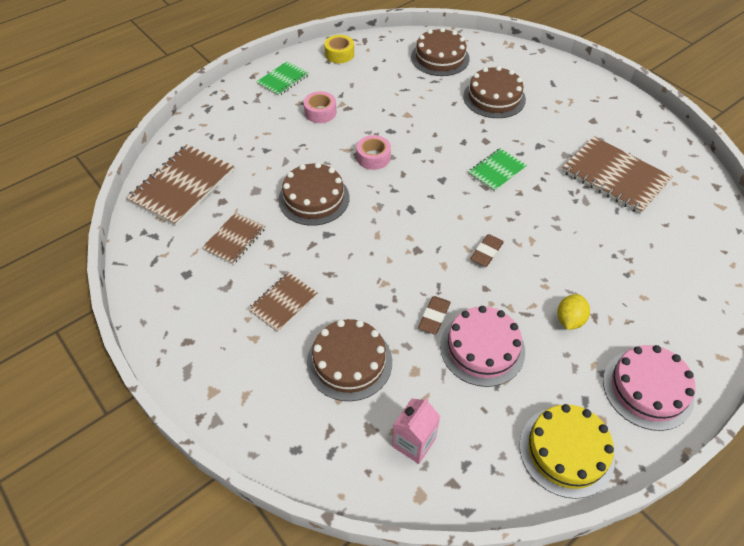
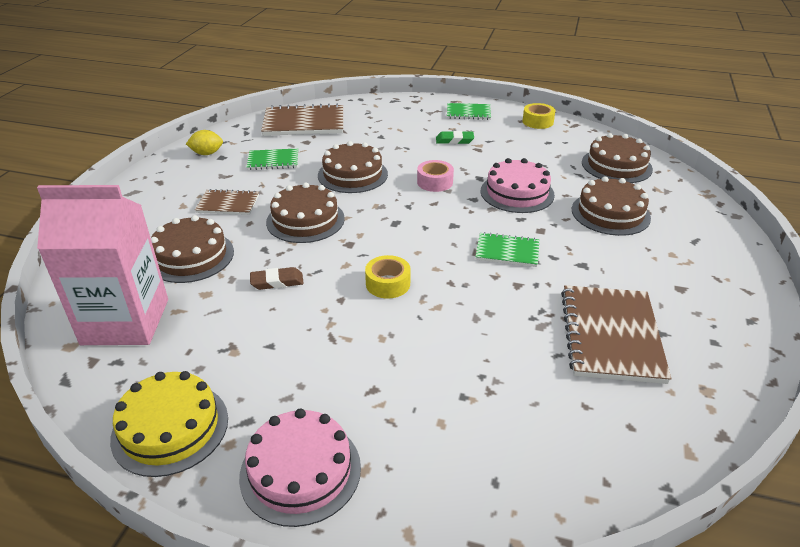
camera: 55 degrees right, 15 degrees down
brown notebook [202,212,265,265] -> green notebook [247,148,298,170]
pink tape [304,91,336,123] -> green eraser [436,131,474,144]
pink carton [392,398,440,464] -> pink carton [37,185,168,345], size x2.08
pink cake [440,306,525,387] -> pink cake moved to [481,158,555,213]
brown eraser [470,234,504,267] -> yellow tape [365,255,411,299]
yellow lemon [557,294,590,330] -> yellow lemon moved to [186,130,223,155]
none -> brown cake [266,182,345,243]

